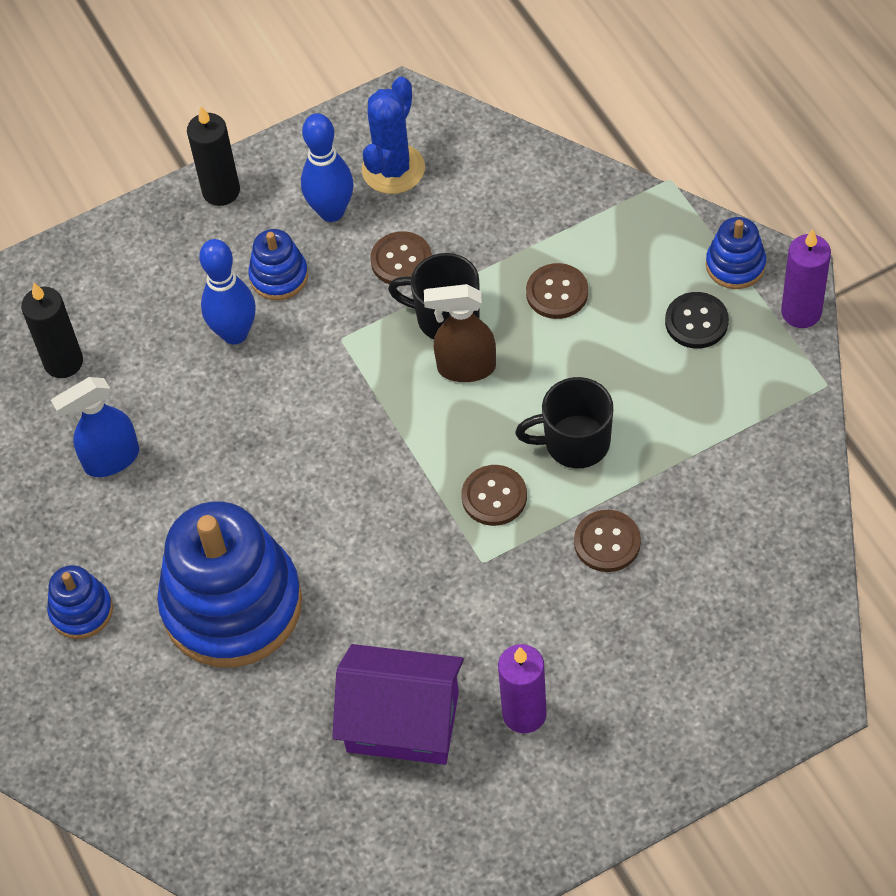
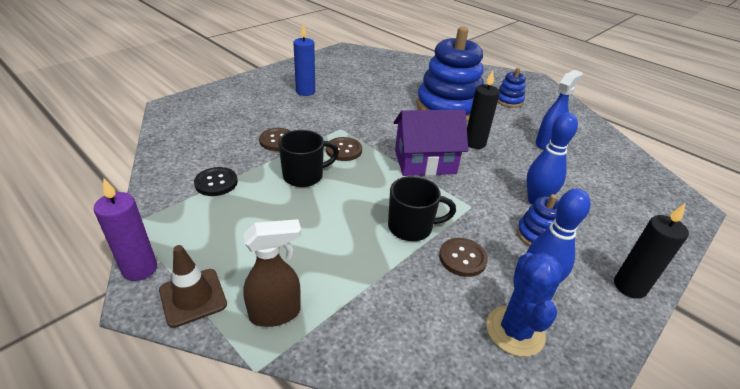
camera: 155 degrees right, 20 degrees down
black candle [21,283,83,378] -> black candle moved to [467,71,500,149]
purple house [332,644,464,765] -> purple house moved to [394,110,468,176]
brown spray bottle [424,284,496,382] -> brown spray bottle moved to [243,219,301,327]
purple candle [498,644,547,733] -> blue candle [293,24,315,96]
brown button [526,263,588,319] -> none
black button [665,292,729,349] -> black button moved to [194,167,238,196]
blue stacking toy [706,217,766,289] -> brown traffic cone [159,245,227,328]

